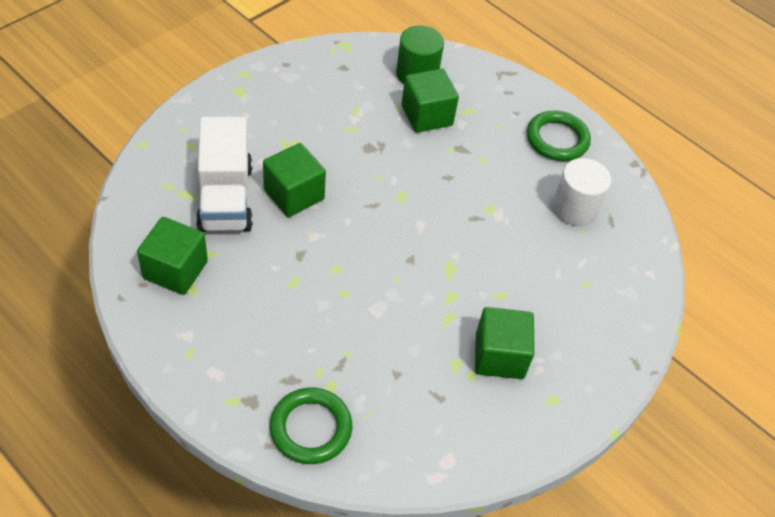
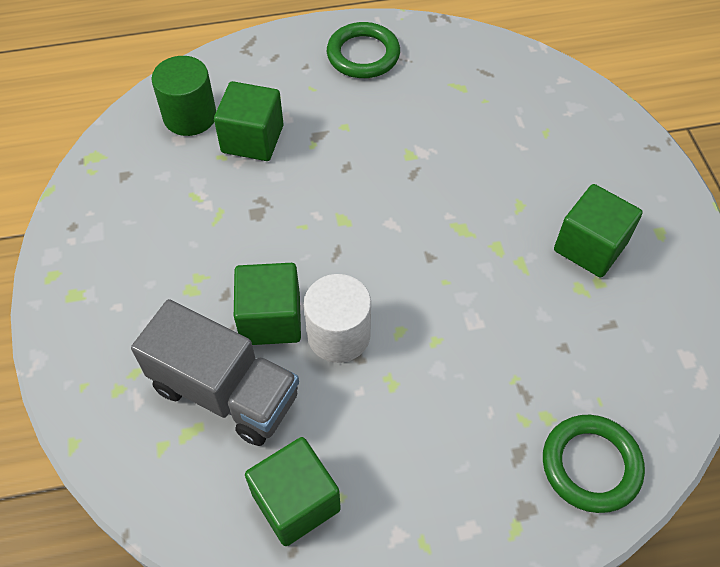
camera: 50 degrees left, 5 degrees up
white truck [196,117,253,232] -> grey truck [131,299,299,446]
white cylinder [552,158,611,226] -> white cylinder moved to [304,274,371,363]

